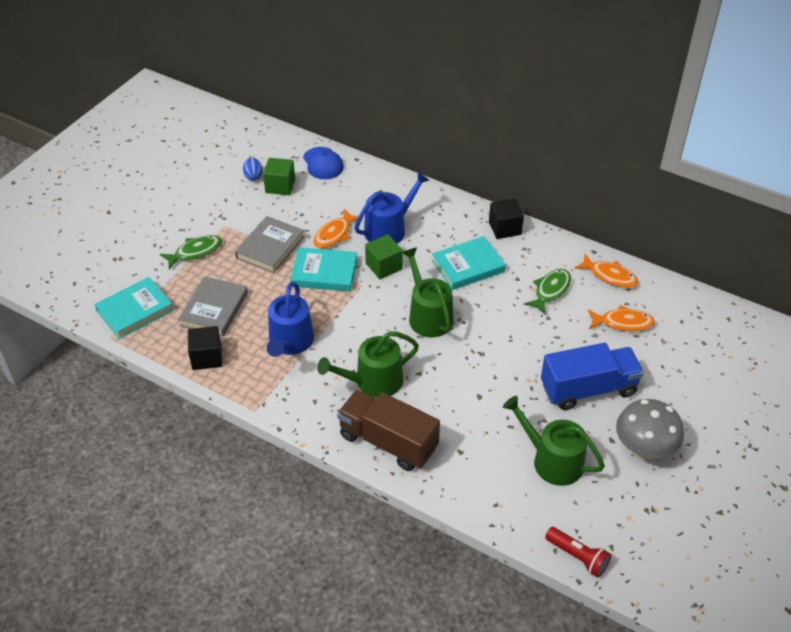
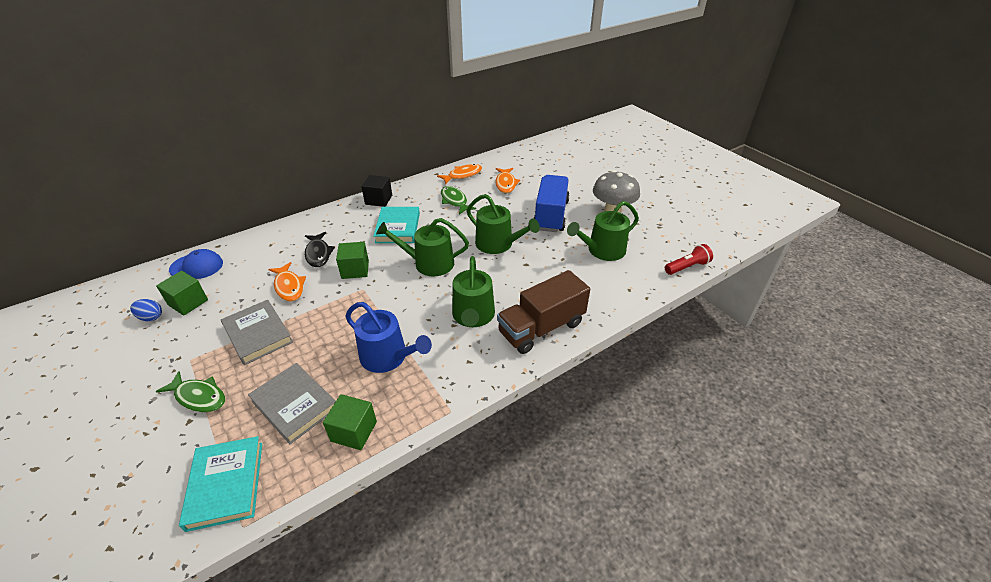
camera: 65 degrees left, 5 degrees down
green fish [160,235,222,269] -> green fish turned 120 degrees clockwise [156,371,225,412]
black cube [188,326,222,370] -> green cube [323,394,377,450]
turquoise book [290,247,357,292] -> none
blue watering can [354,172,429,244] -> black fish [305,232,335,267]
orange fish [588,305,655,331] -> orange fish turned 150 degrees clockwise [495,168,520,193]
none -> green watering can [467,194,540,254]

